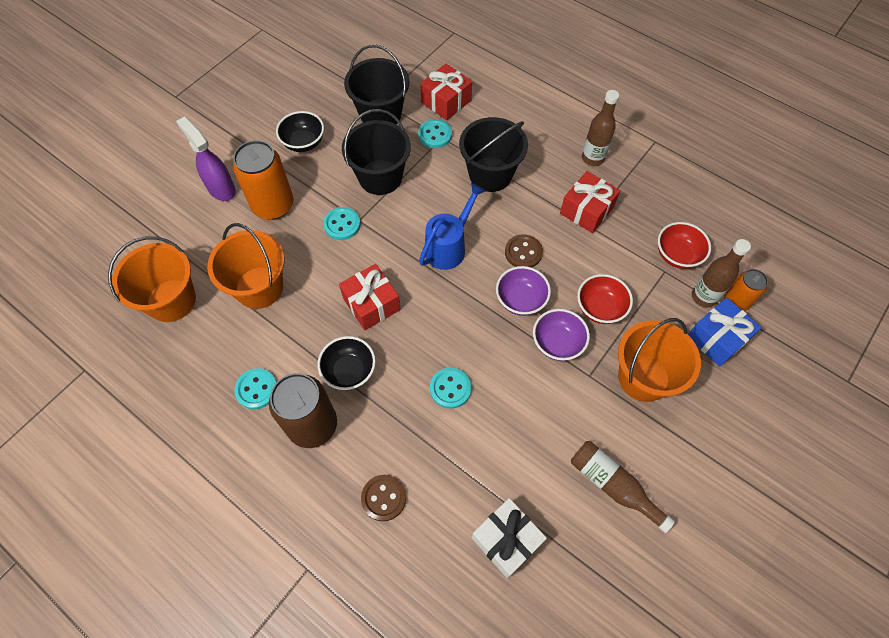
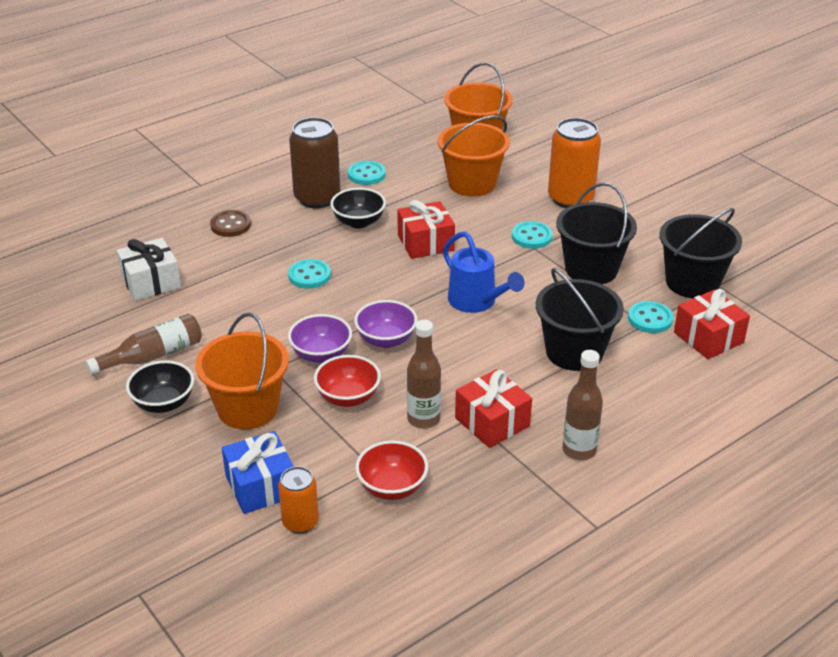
camera: 105 degrees right, 25 degrees down
purple spray bottle [176,116,236,201] -> none
black bowl [276,111,324,152] -> black bowl moved to [126,360,194,413]
brown button [505,234,543,268] -> none
brown bottle [692,239,751,307] -> brown bottle moved to [407,320,441,429]

